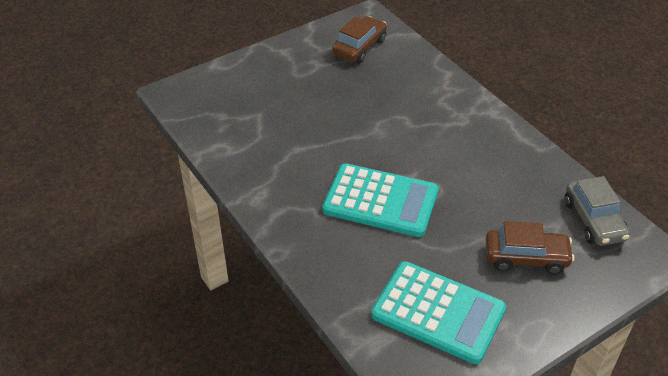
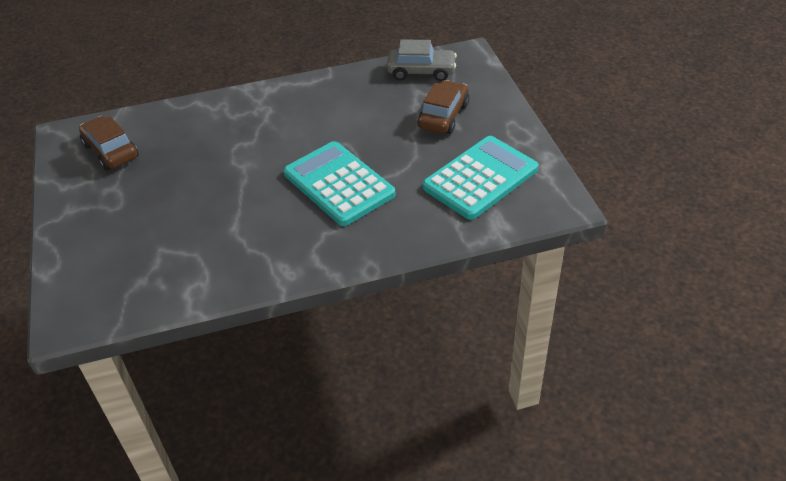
camera: 70 degrees left, 0 degrees up
turquoise calculator [322,163,439,237] -> turquoise calculator turned 75 degrees counterclockwise [283,141,396,226]

